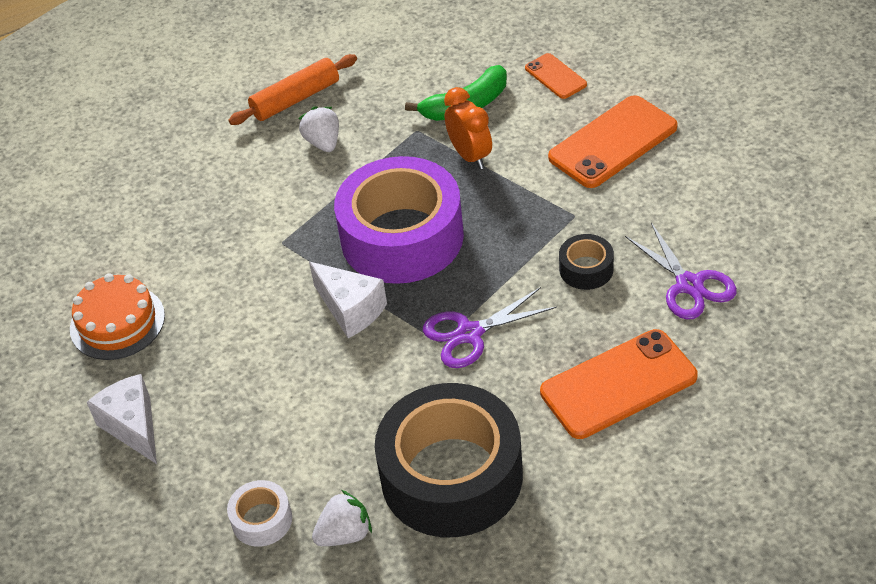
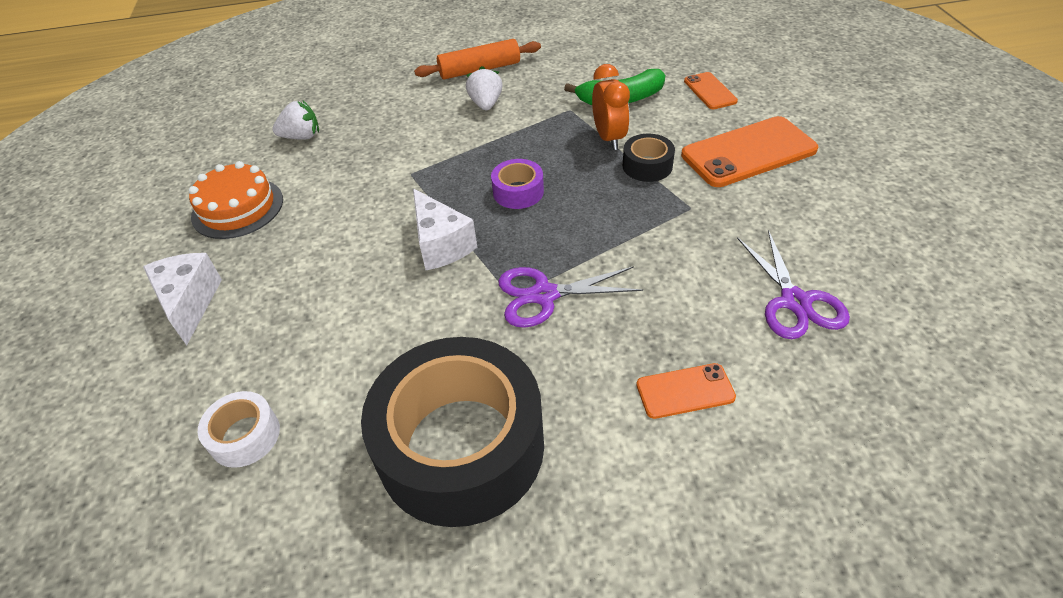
camera: 15 degrees right, 0 degrees up
white strawberry [312,490,372,546] -> white strawberry moved to [272,101,319,140]
purple tape [334,156,464,284] -> purple tape [491,159,544,209], size x0.42
orange phone [540,329,698,439] -> orange phone [636,363,736,419], size x0.53
black tape [559,234,614,290] -> black tape moved to [623,134,675,182]

